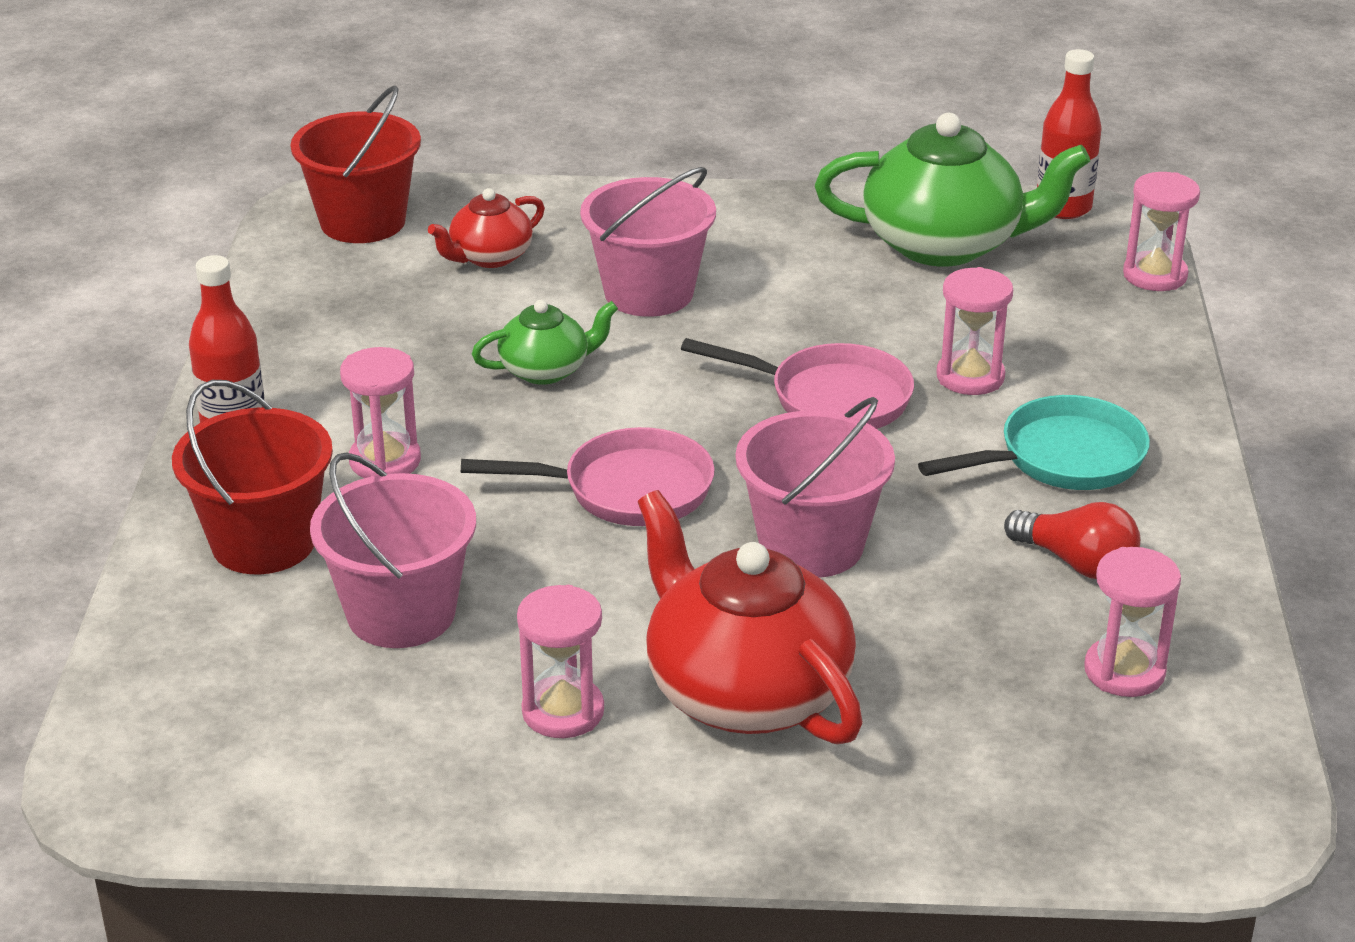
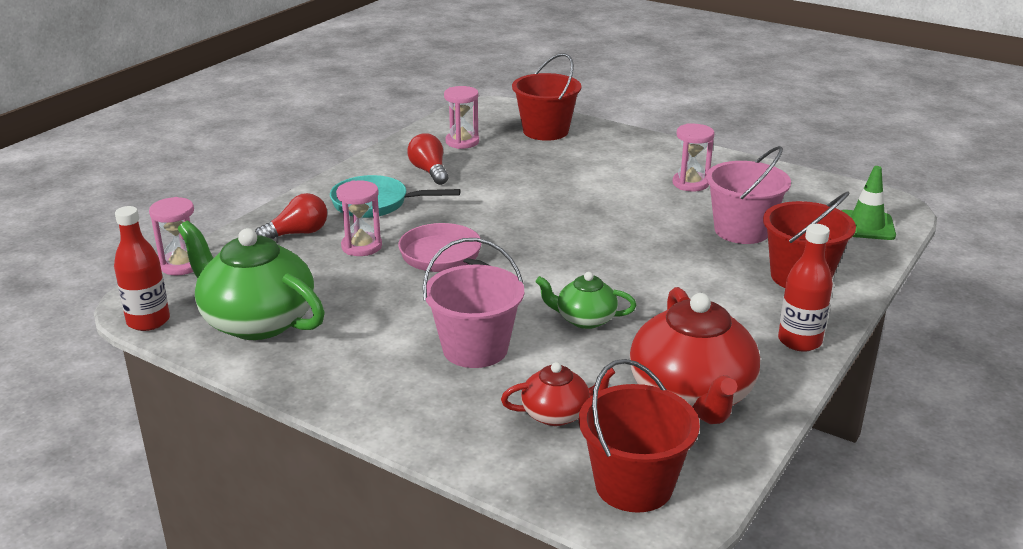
camera: 150 degrees left, 5 degrees down
pink hourglass [340,347,421,478] -> none
pink pan [461,427,715,526] -> none
red teapot [638,490,863,745] -> red teapot moved to [630,287,760,424]
pink bucket [735,397,895,578] -> none
none -> red light bulb [255,193,327,239]
none -> red bucket [512,53,581,141]
none -> green traffic cone [841,166,896,240]

